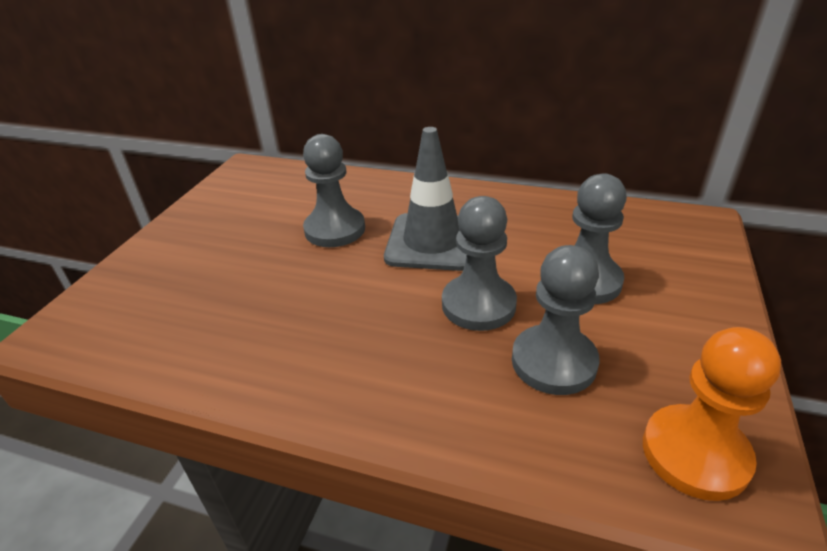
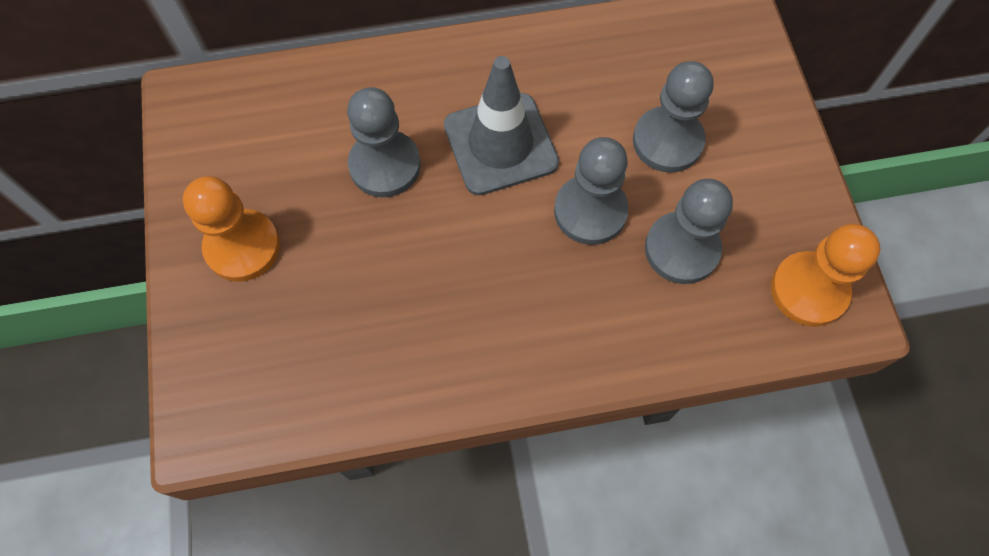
camera: 30 degrees left, 30 degrees up
none -> orange pawn [183,176,280,282]

